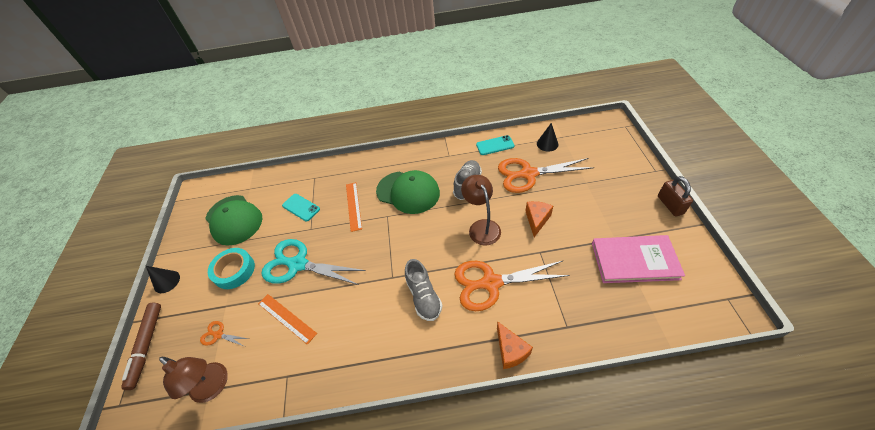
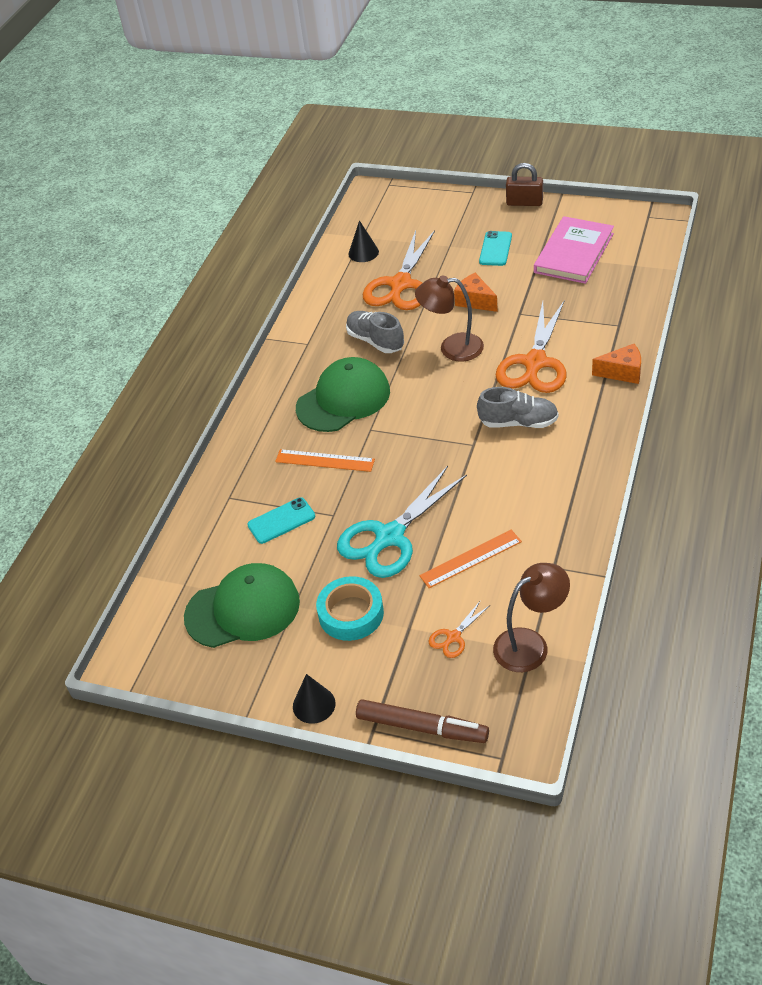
camera: 65 degrees left, 5 degrees down
turquoise phone [476,135,515,155] -> turquoise phone moved to [479,231,512,266]

